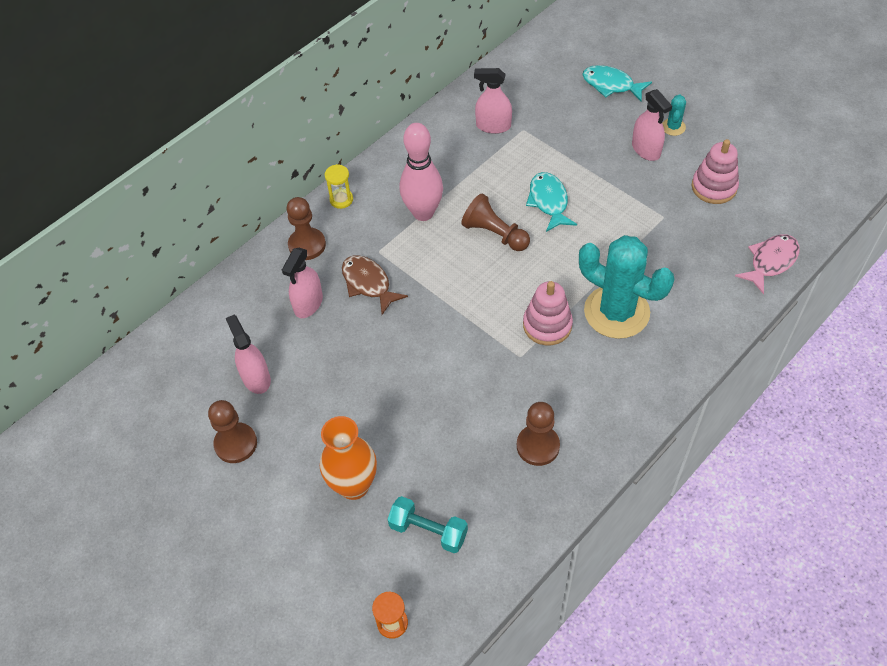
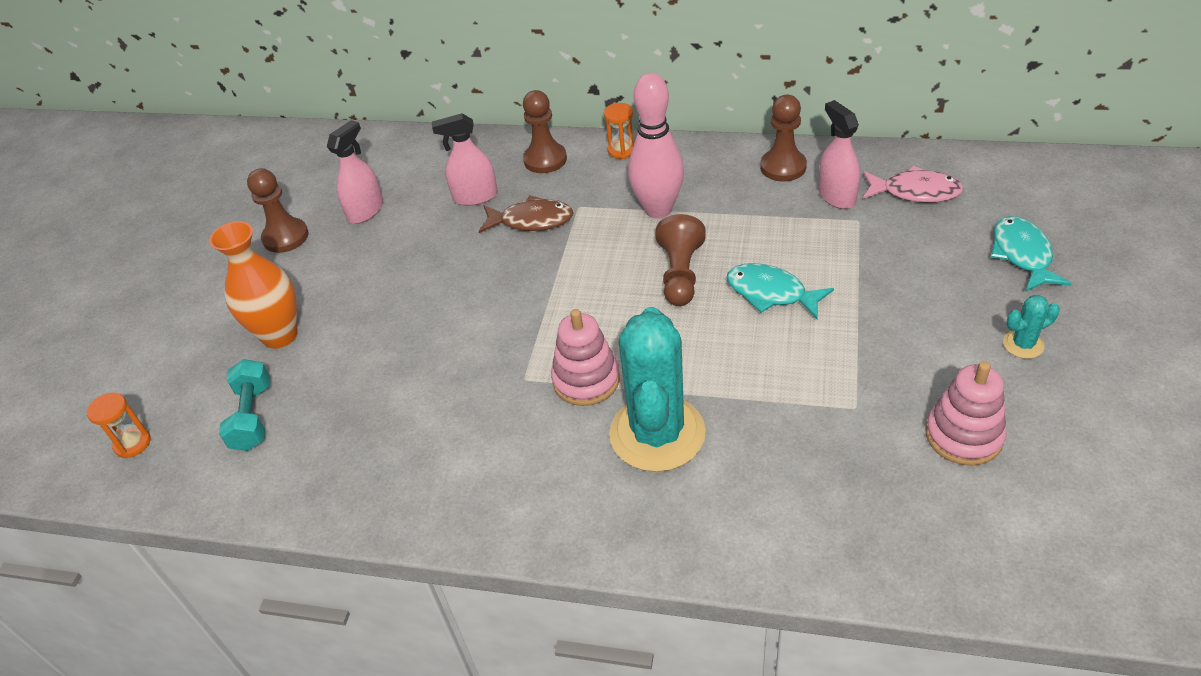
camera: 60 degrees right, 10 degrees down
yellow hourglass [325,164,353,209] -> orange hourglass [604,103,634,159]
brown fish [342,255,408,315] -> brown fish turned 75 degrees clockwise [479,195,573,233]
brown pawn [517,402,560,466] -> brown pawn moved to [760,95,807,181]
turquoise fish [526,172,577,232] -> turquoise fish turned 105 degrees counterclockwise [726,263,834,319]
pink spray bottle [632,89,672,161] -> none
pink fish [735,234,800,294] -> pink fish moved to [863,166,963,202]

